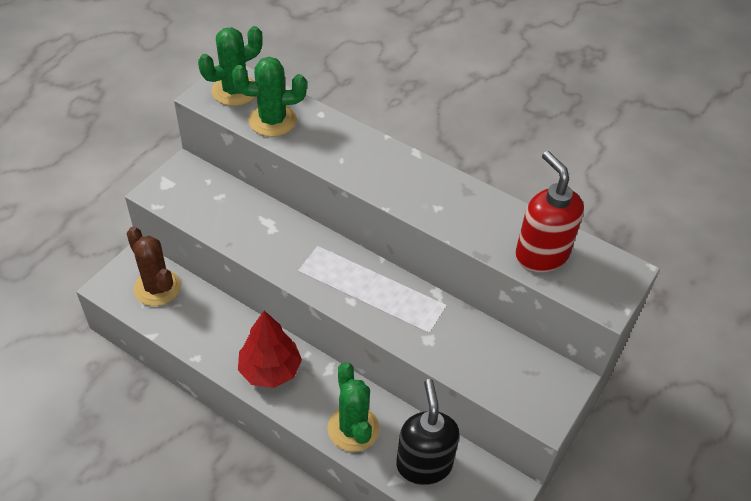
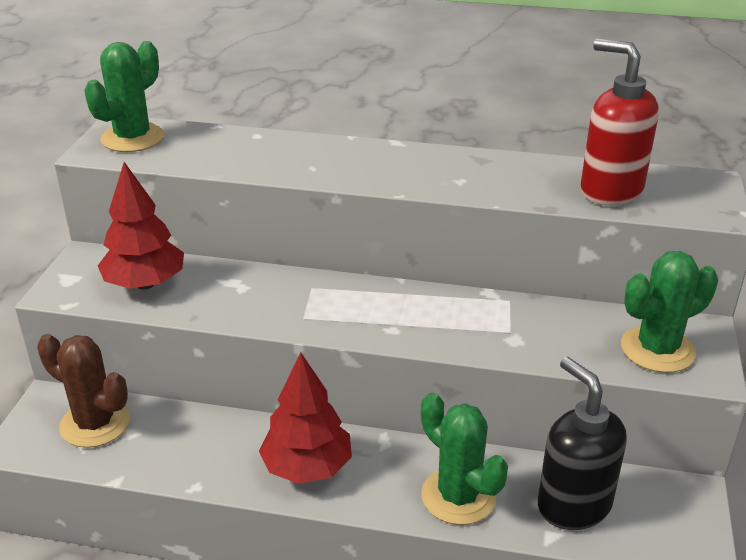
camera: 20 degrees left, 15 degrees down
green cactus [232,57,307,137] -> green cactus moved to [621,251,718,373]
none -> red tree [98,162,184,289]

